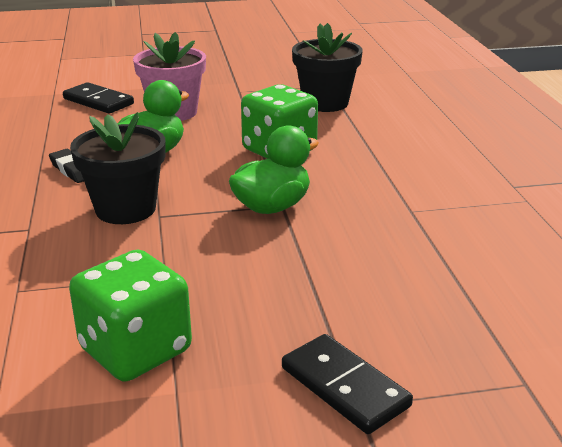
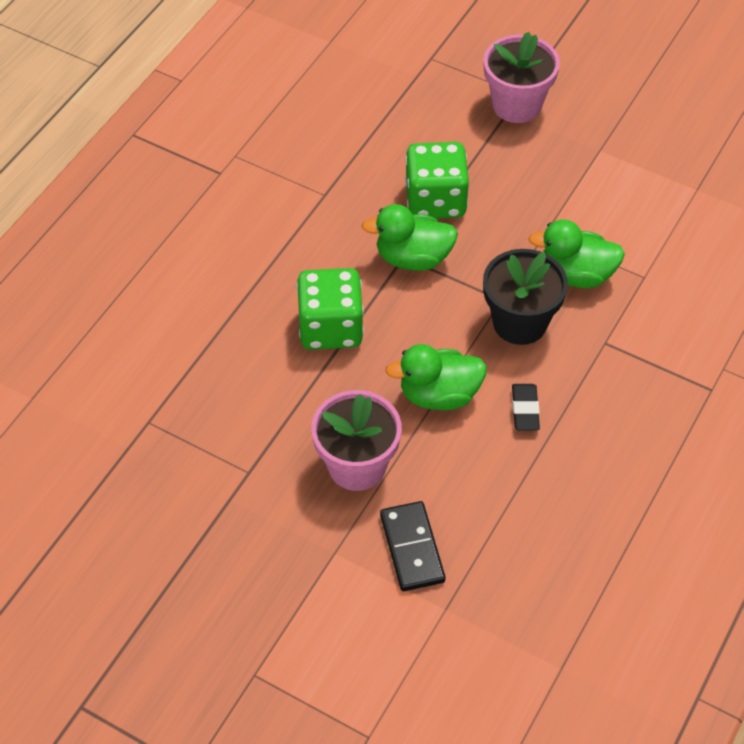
camera: 140 degrees left, 25 degrees up
green dice [69,250,192,382] -> green dice moved to [405,142,469,219]
black domino [282,334,413,434] -> pink flower pot [483,31,560,123]
black flower pot [292,23,363,112] -> none
none -> green duck [528,219,625,288]

